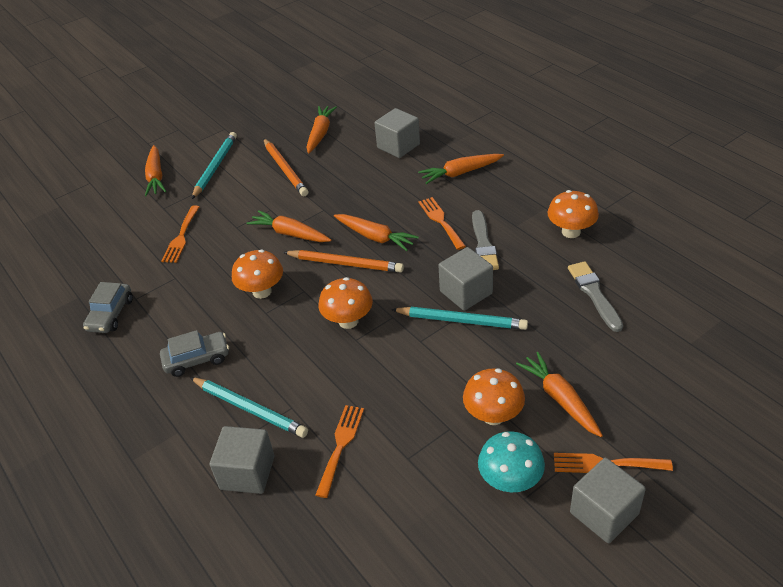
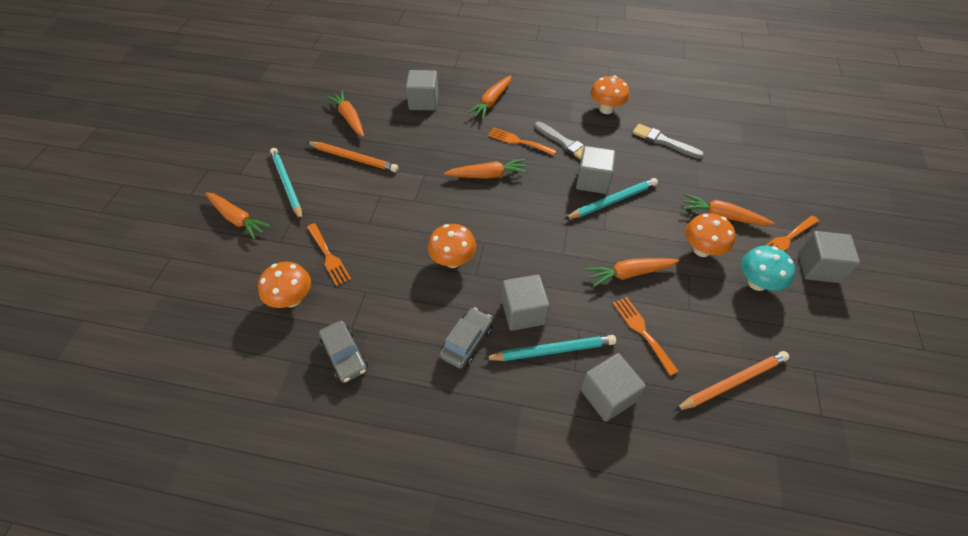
camera: 45 degrees left, 10 degrees up
orange carrot [246,210,331,242] -> orange carrot moved to [586,258,679,287]
orange pencil [283,250,404,273] -> orange pencil moved to [674,351,790,411]
orange mushroom [319,277,373,329] -> orange mushroom moved to [258,262,311,308]
none -> grey cube [502,274,549,331]

